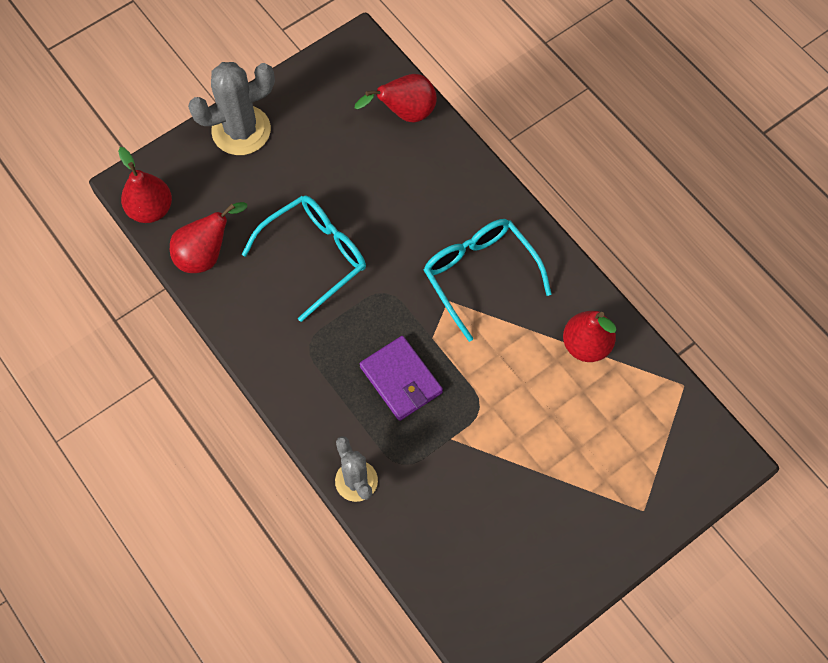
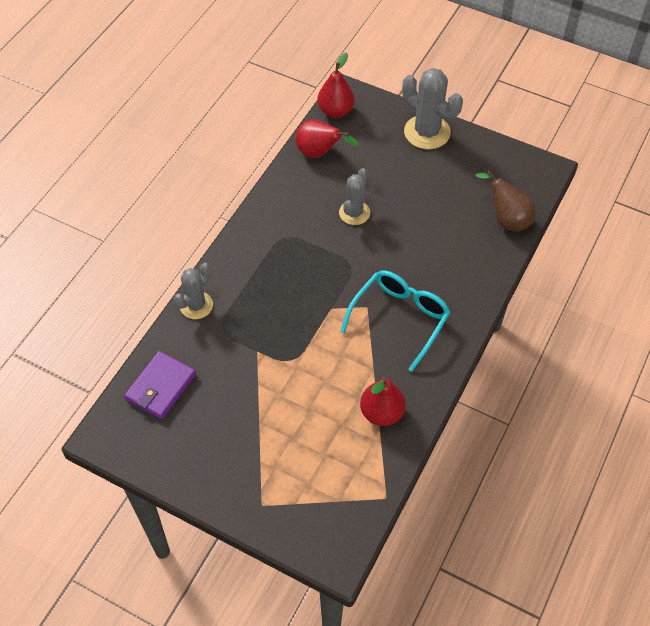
camera: 65 degrees right, 10 degrees down
turquoise glasses [242,195,366,322] -> grey cactus [339,168,370,225]
red pear [355,74,437,123] -> brown pear [475,170,536,232]
purple wallet [360,336,443,421] -> purple wallet moved to [124,351,196,420]

